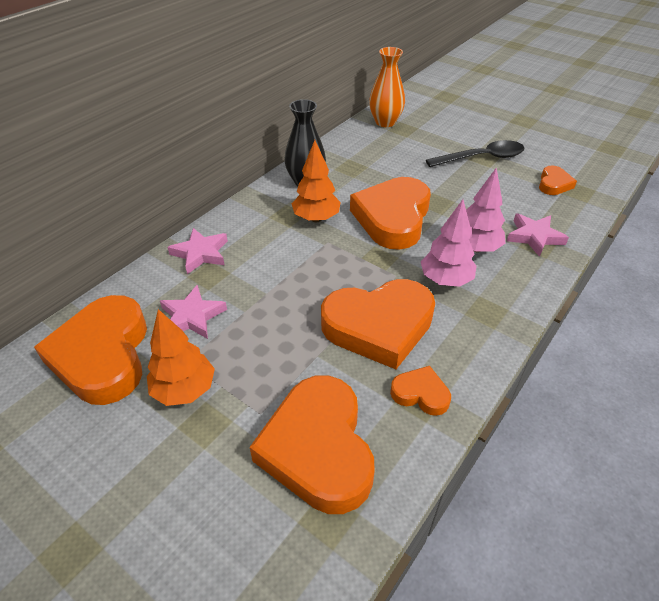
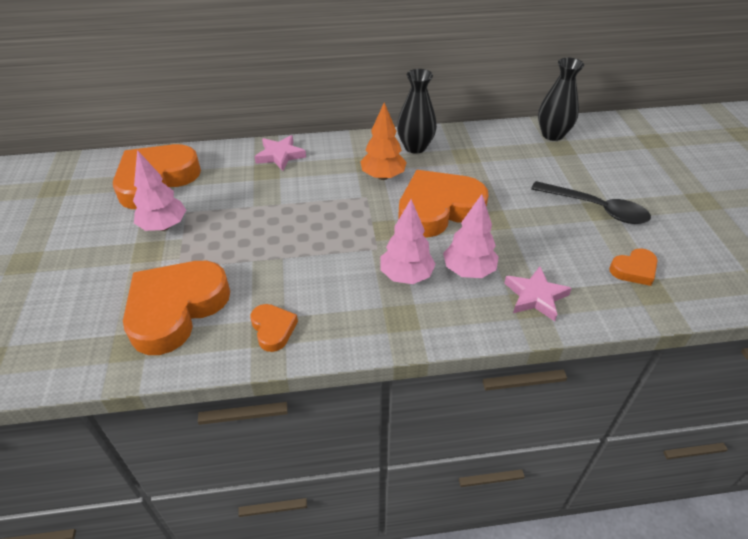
camera: 45 degrees right, 0 degrees up
orange tree [147,309,215,406] -> pink tree [133,150,186,231]
pink star [160,285,227,339] -> none
orange heart [321,279,435,369] -> none
orange vase [369,47,405,127] -> black vase [538,58,584,141]

